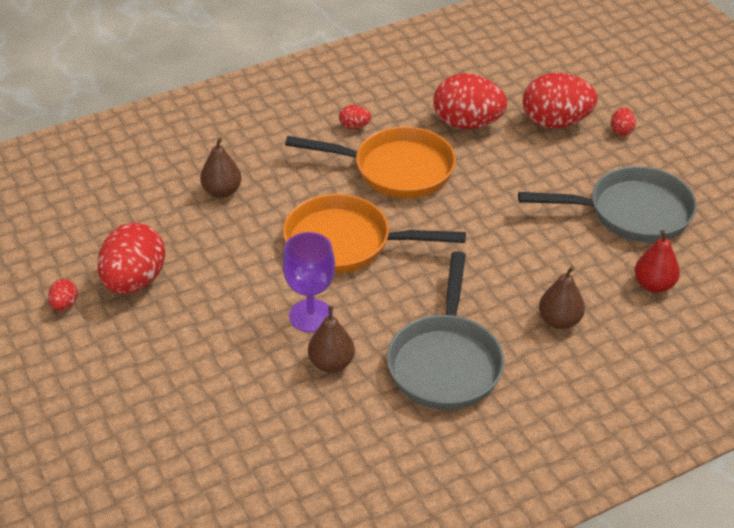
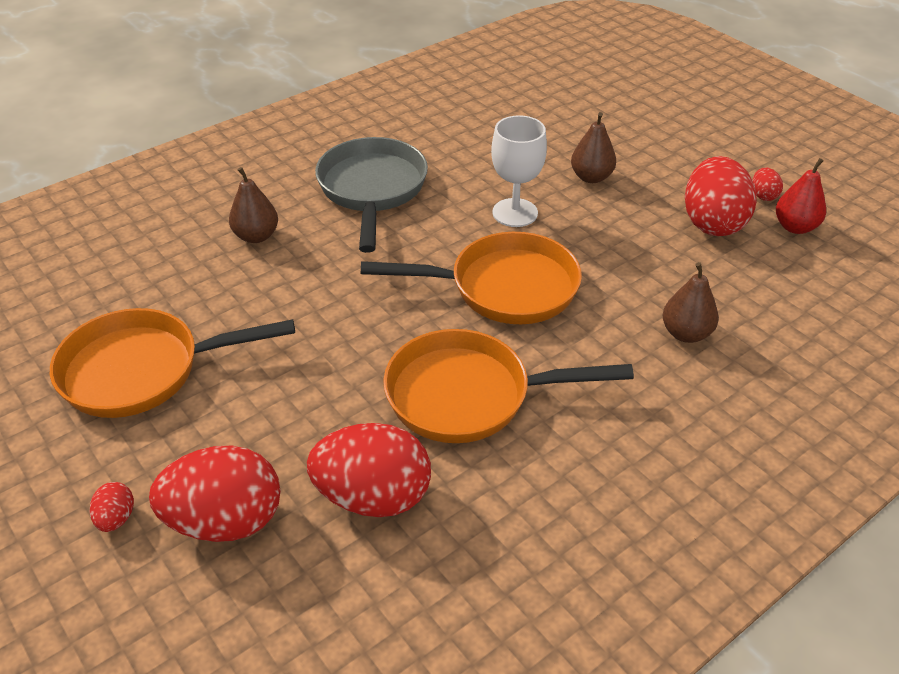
camera: 170 degrees right, 0 degrees up
purple goblet [282,232,335,332] -> white goblet [491,115,547,227]
brown pear [308,306,355,373] -> brown pear moved to [571,112,616,183]
red egg [339,105,371,129] -> none
grey pan [518,166,697,243] -> orange pan [50,308,295,418]
red pear [635,230,680,293] -> red pear moved to [776,158,826,234]

